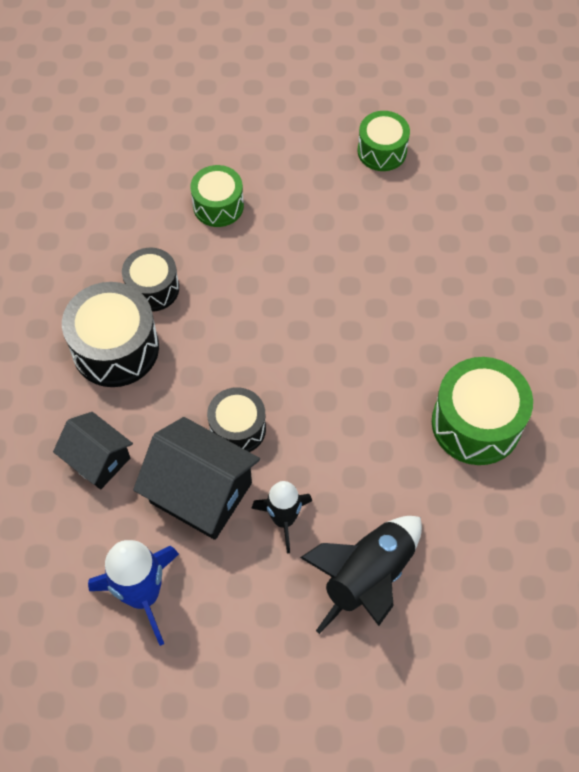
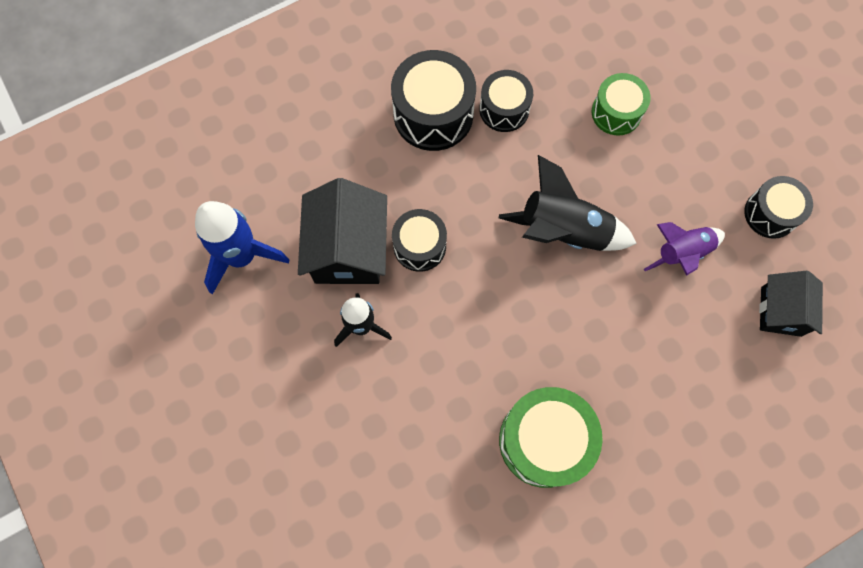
camera: 60 degrees right, 10 degrees up
black house [53,412,133,489] -> black house moved to [759,271,823,337]
black rocket [300,516,422,634] -> black rocket moved to [499,155,637,251]
green drum [358,111,410,171] -> black drum [744,176,813,239]
none -> purple rocket [644,222,725,276]

